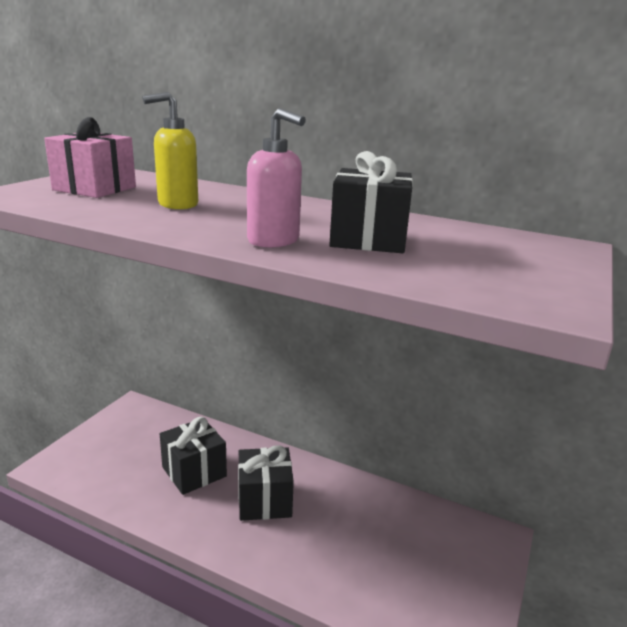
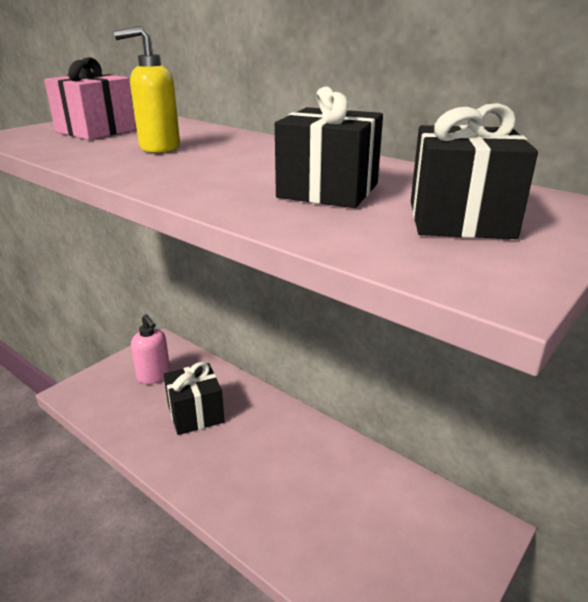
camera: 15 degrees right, 5 degrees up
black gift [238,445,294,521] -> black gift moved to [411,103,538,239]
pink soap dispenser [247,108,306,248] -> pink soap dispenser moved to [131,314,170,384]

